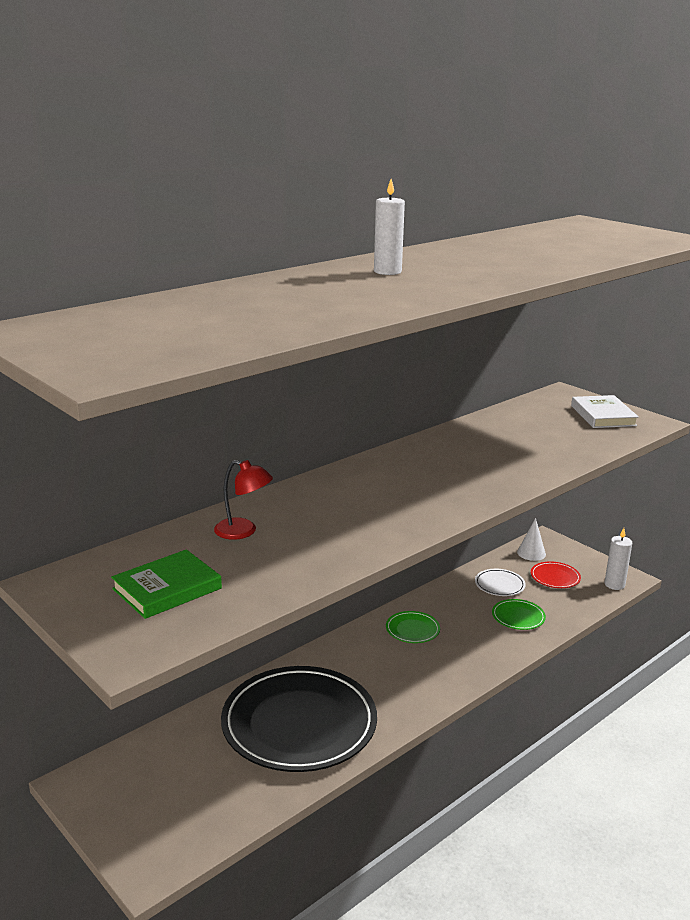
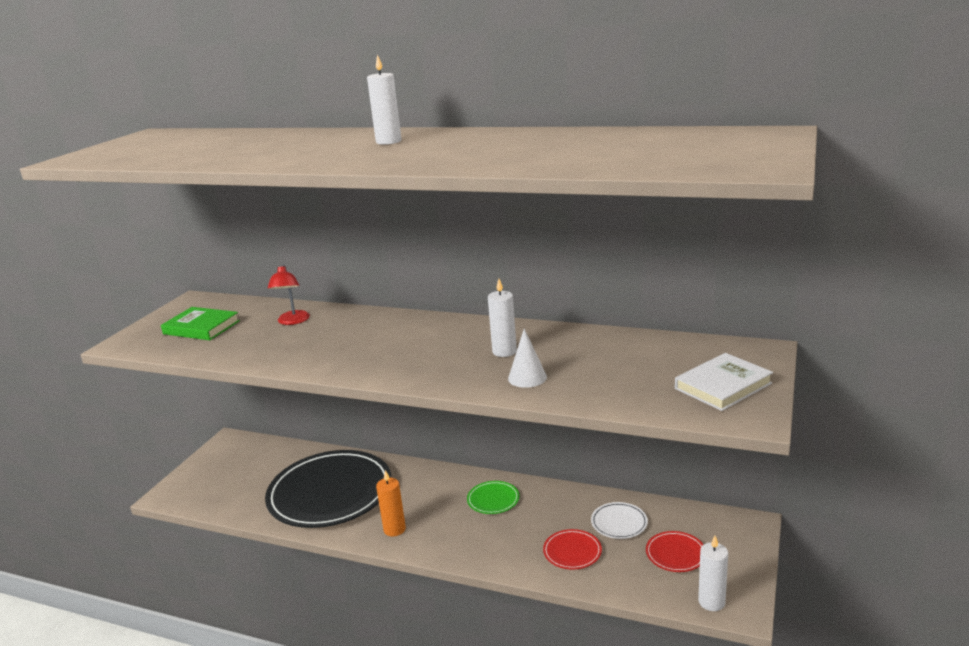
camera: 65 degrees right, 0 degrees up
green plate [492,599,546,630] -> red plate [543,529,602,570]
white cone [517,518,546,561] -> white cone moved to [508,329,547,388]
none -> orange candle [376,470,406,536]
none -> white candle [488,279,517,357]

